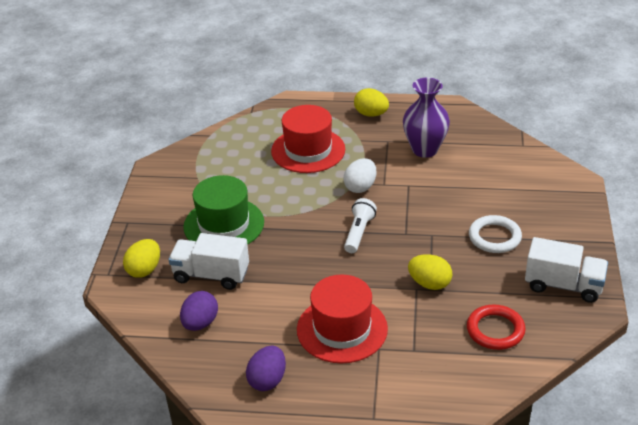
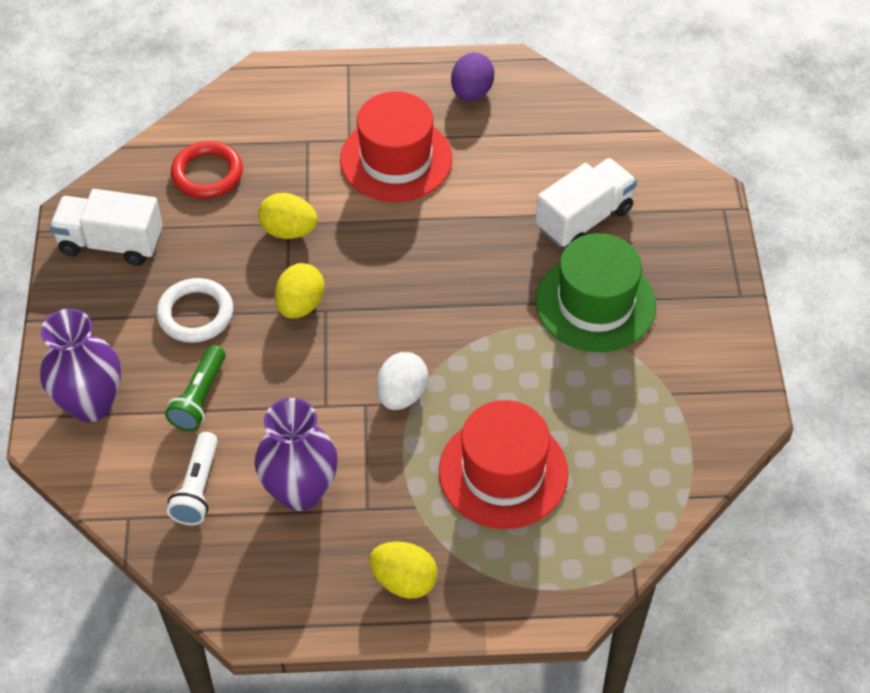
camera: 170 degrees right, 15 degrees up
yellow egg [123,239,160,278] -> yellow egg moved to [275,263,325,319]
white truck [168,233,249,290] -> white truck turned 45 degrees counterclockwise [535,158,637,248]
purple egg [180,291,218,331] -> none
white flashlight [344,198,377,253] -> white flashlight moved to [167,432,218,525]
none -> purple vase [40,309,121,422]
none -> green flashlight [165,345,226,431]

